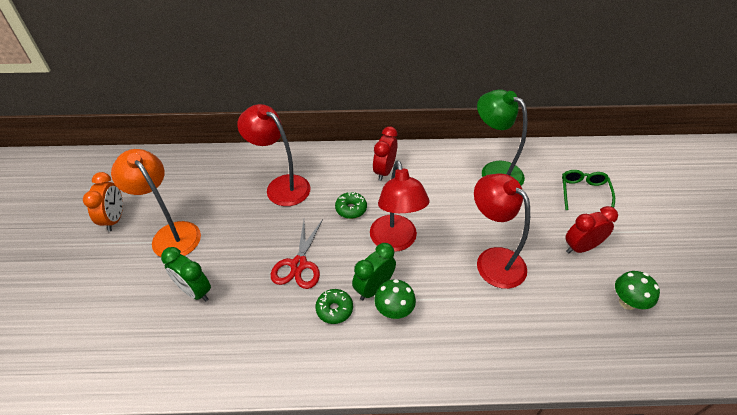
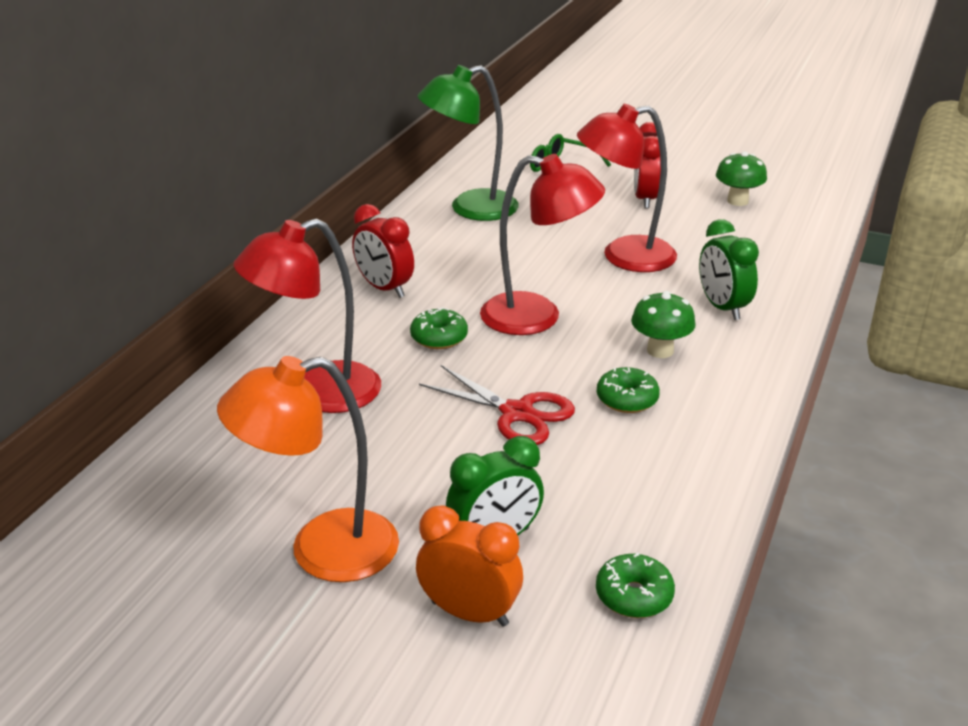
camera: 65 degrees left, 15 degrees down
orange clock [83,172,123,232] -> orange clock moved to [416,505,523,626]
green clock [352,243,396,300] -> green clock moved to [699,219,759,320]
none -> green donut [596,553,675,618]

